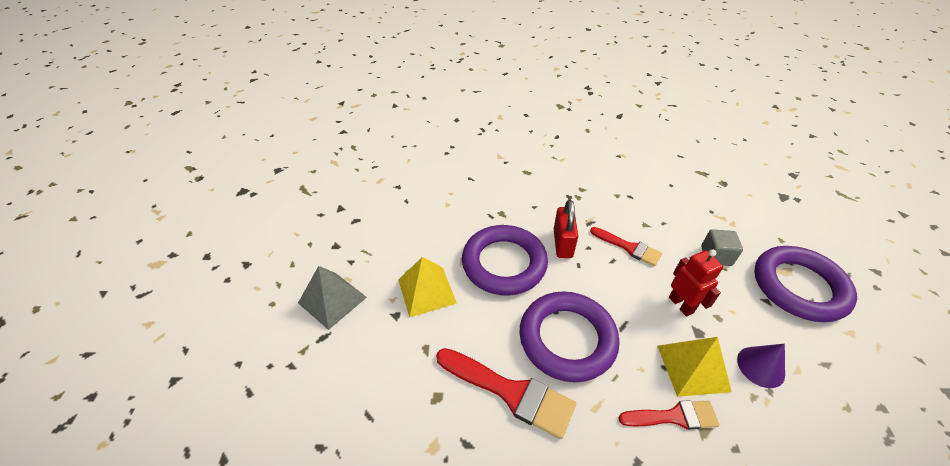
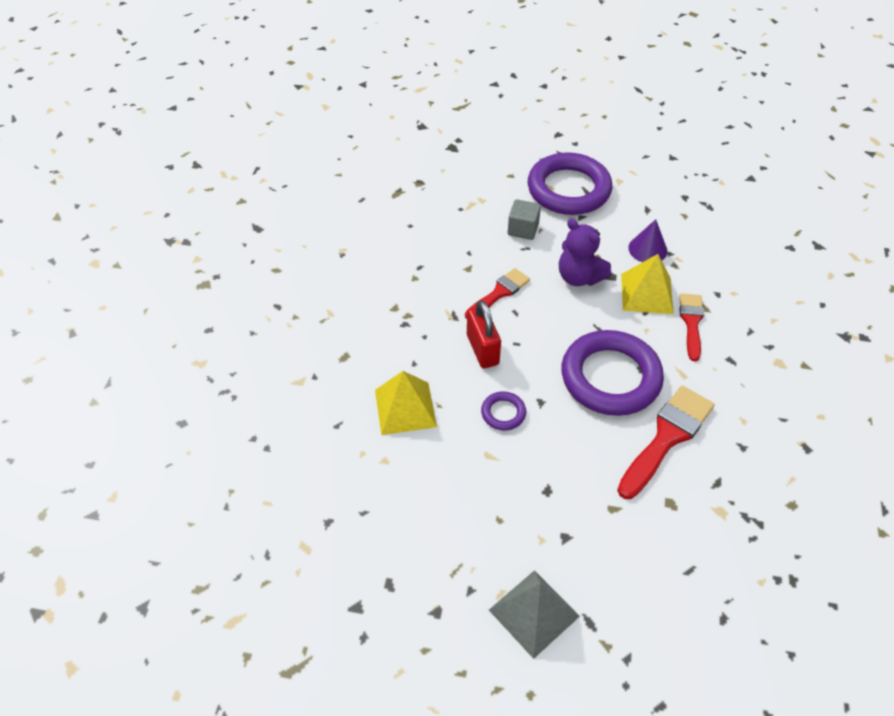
camera: 80 degrees left, 5 degrees up
yellow pyramid [398,257,457,317] -> yellow pyramid moved to [375,371,437,435]
purple ring [462,225,548,295] -> purple ring [481,391,526,430], size x0.43
red padlock [554,200,578,258] -> red padlock turned 60 degrees clockwise [467,300,501,368]
red robot [669,249,723,317] -> purple teddy bear [559,219,611,286]

